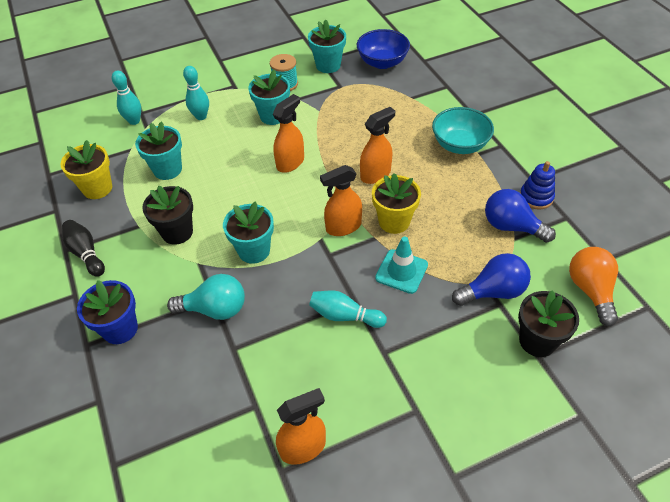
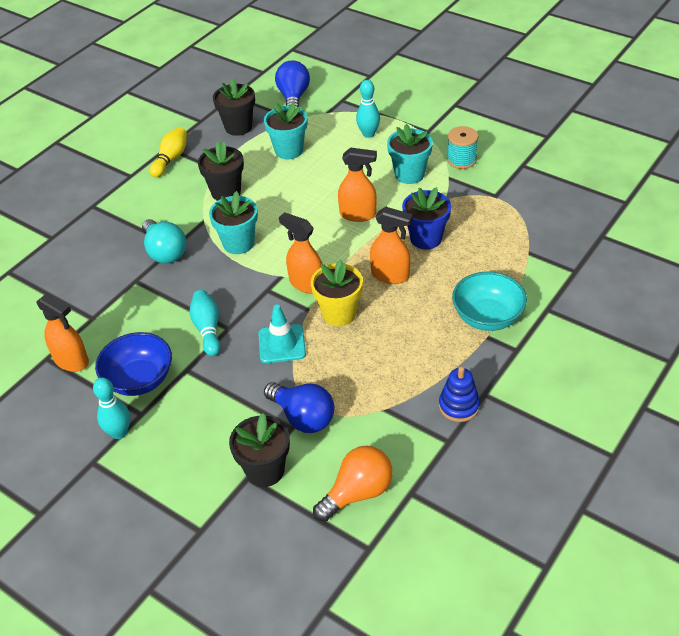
camera: 60 degrees right, 5 degrees down
yellow flower pot [60,140,112,199] -> black flower pot [213,78,255,136]
black bowling pin [62,220,105,277] -> yellow bowling pin [150,127,187,177]
blue flower pot [77,280,138,344] -> blue flower pot moved to [402,187,451,249]
turquoise bowling pin [112,70,141,125] -> turquoise bowling pin moved to [93,377,130,439]
turquoise flower pot [308,19,346,73] -> none
blue bowl [357,29,410,69] -> blue bowl moved to [95,332,172,396]
blue light bulb [485,189,556,243] -> blue light bulb moved to [275,61,310,107]

